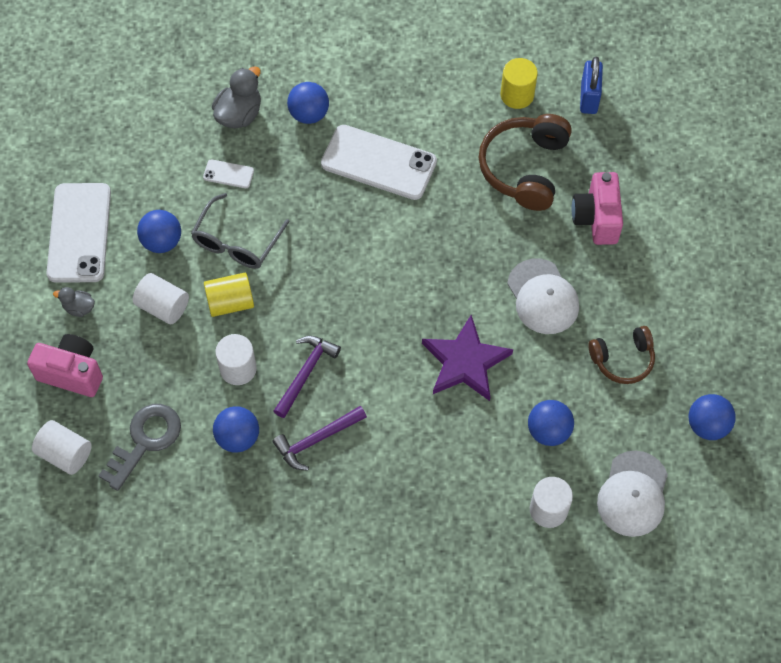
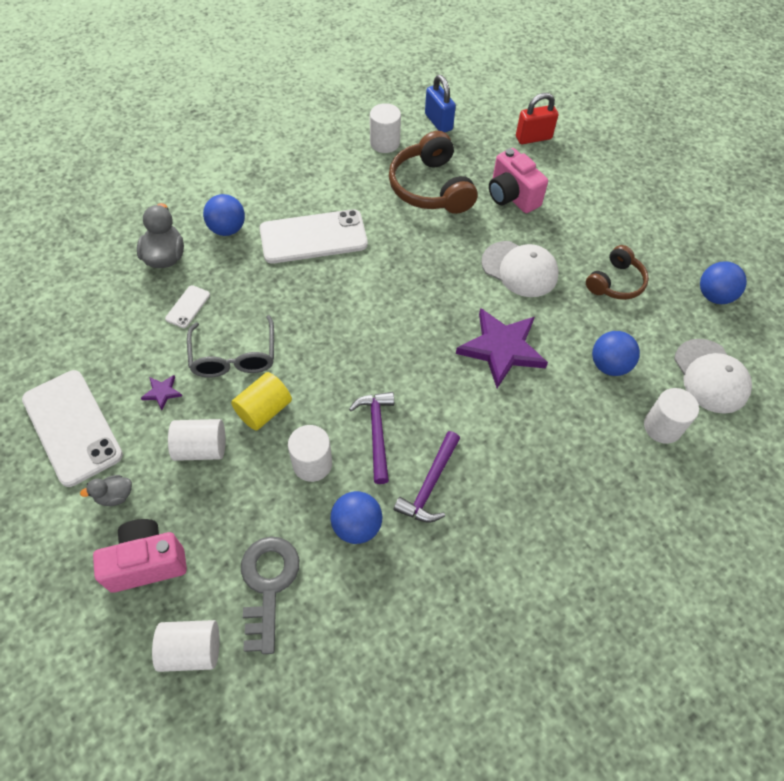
camera: 35 degrees left, 5 degrees down
blue ball [137,210,181,253] -> purple star [141,375,182,410]
white phone [203,159,254,188] -> white phone turned 45 degrees counterclockwise [165,285,210,328]
yellow cylinder [501,58,538,109] -> white cylinder [370,103,401,153]
none -> red padlock [516,93,558,144]

